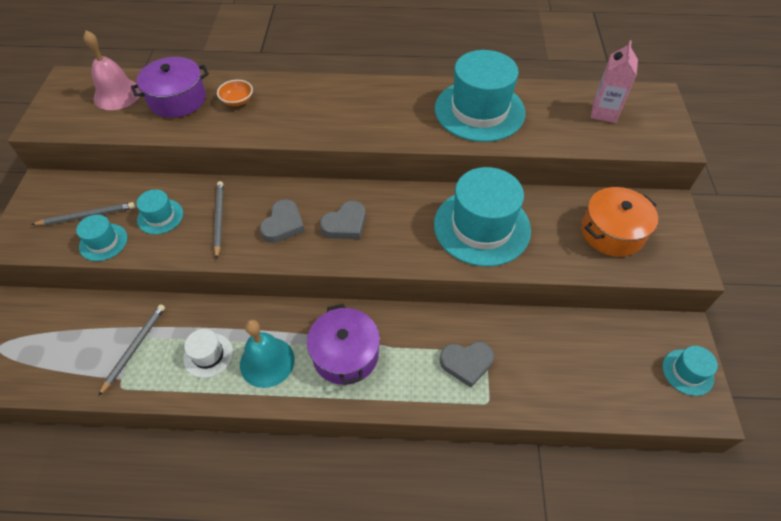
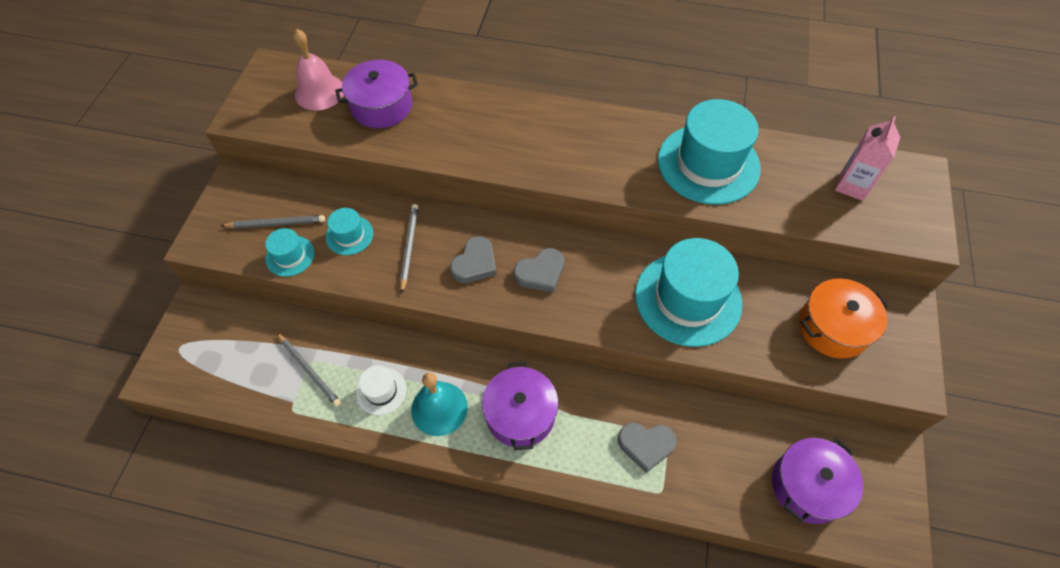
camera: 10 degrees right, 5 degrees up
grey pencil [98,304,165,396] -> grey pencil turned 105 degrees clockwise [277,333,341,407]
orange bowl [217,80,253,106] -> none
turquoise hat [662,346,718,396] -> none
none -> purple pot [772,438,863,524]

